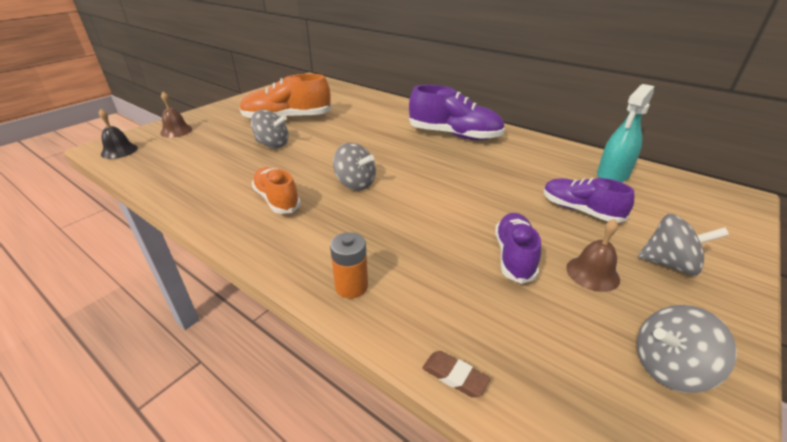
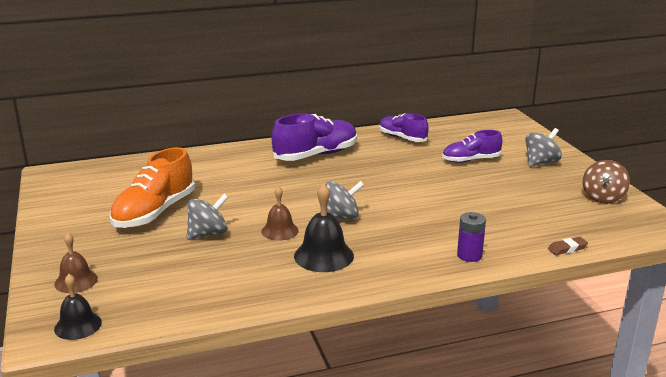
camera: 55 degrees left, 10 degrees down
orange shoe [251,167,301,214] -> black bell [294,183,354,272]
orange battery [330,232,368,298] -> purple battery [457,212,486,262]
purple shoe [495,213,541,284] -> purple shoe moved to [380,113,428,142]
brown bell [566,219,620,292] -> brown bell moved to [261,186,299,241]
turquoise spray bottle [597,84,654,183] -> none
grey spinning top [637,305,737,393] -> brown spinning top [582,160,630,204]

